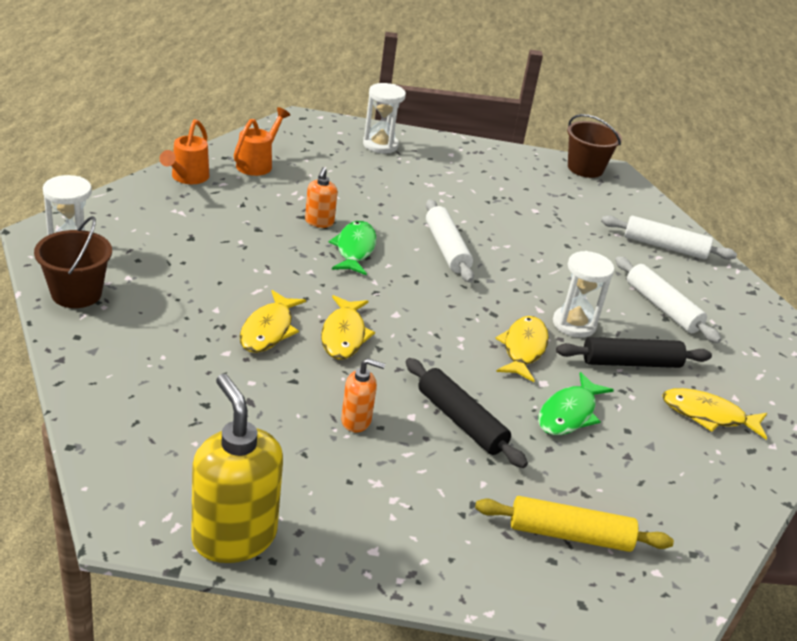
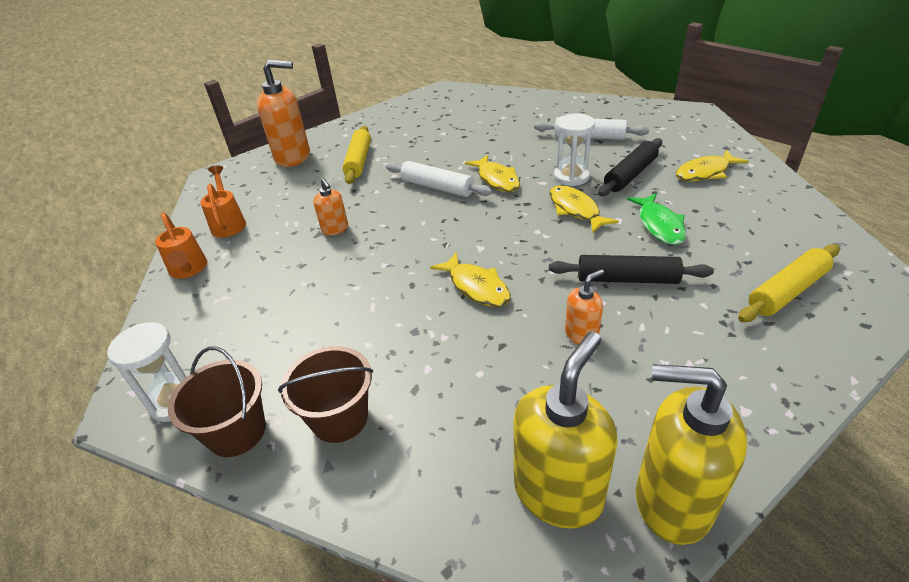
camera: 35 degrees left, 5 degrees up
yellow fish [239,290,306,353] -> yellow fish moved to [465,155,520,192]
green fish [329,221,377,275] -> none
white hourglass [363,83,406,153] -> orange soap dispenser [257,60,310,167]
brown bucket [567,114,622,178] -> brown bucket moved to [278,346,373,443]
white rolling pin [601,215,737,260] -> none
none -> yellow rolling pin [342,126,371,184]
none -> yellow soap dispenser [514,332,617,529]

